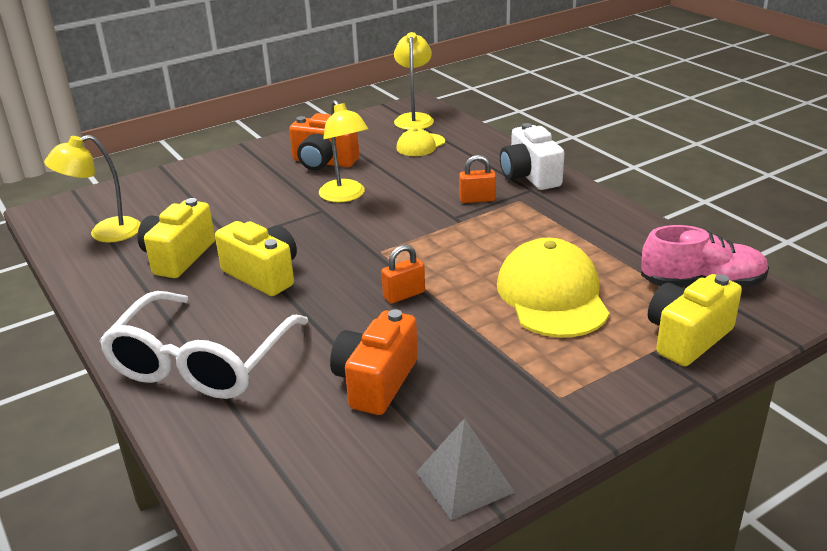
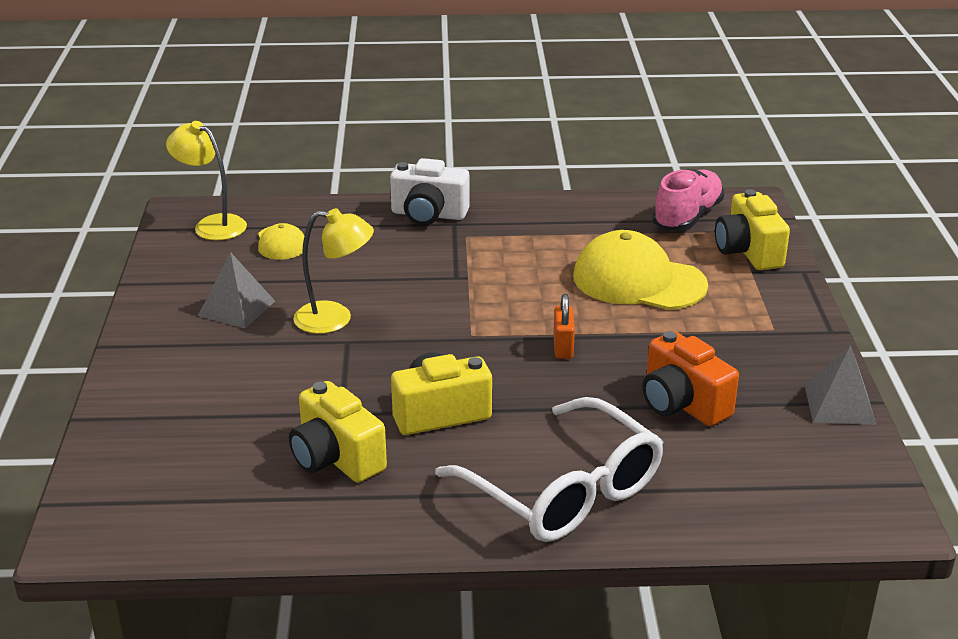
camera: 60 degrees left, 0 degrees up
yellow lamp [44,135,141,243] -> none
orange camera [289,113,359,170] -> grey pyramid [198,252,275,328]
orange padlock [459,155,496,203] -> none

